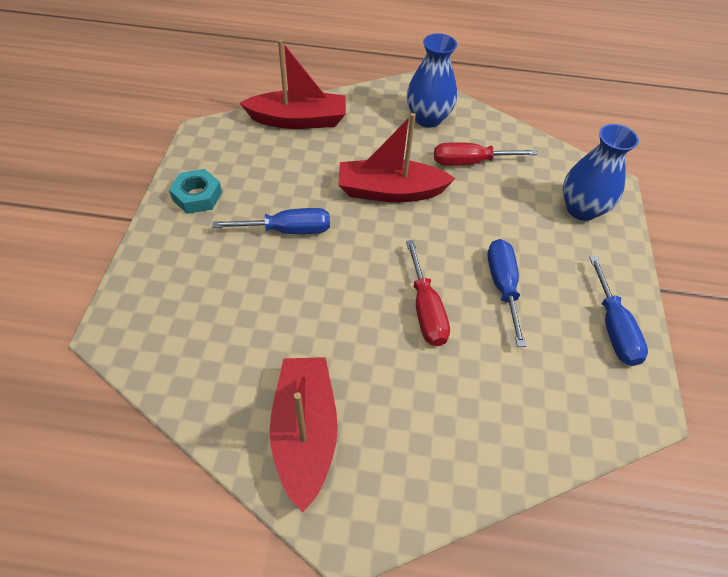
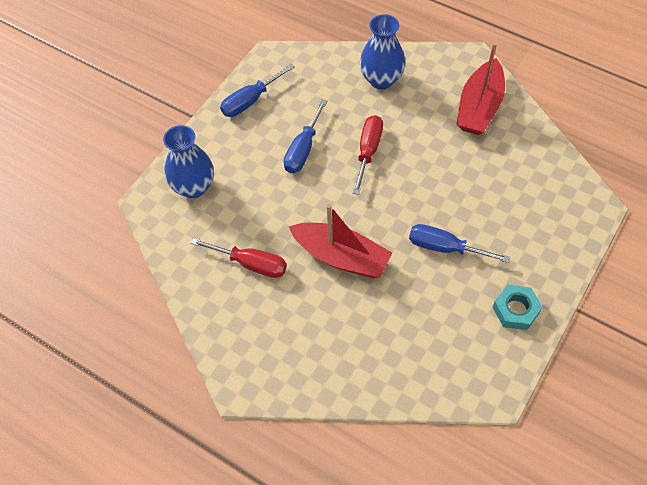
camera: 150 degrees left, 5 degrees up
red boat [240,39,346,129] -> none
blue vase [407,33,457,128] -> blue vase moved to [360,14,405,89]
blue screwdriver [589,256,648,366] -> blue screwdriver turned 150 degrees counterclockwise [220,64,295,117]

